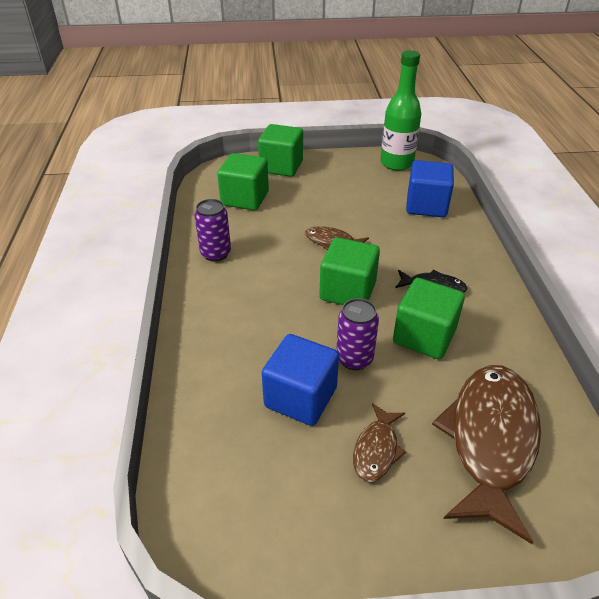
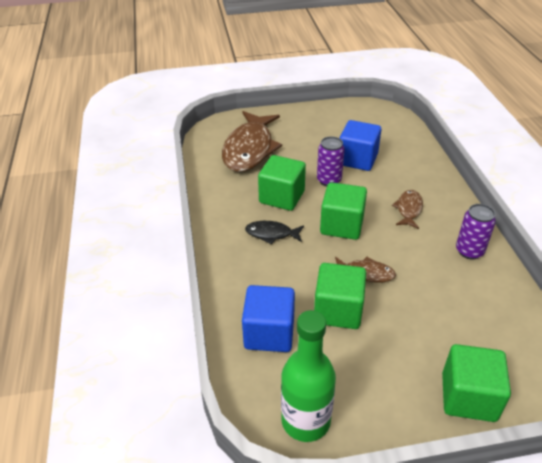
camera: 175 degrees right, 0 degrees up
green cube [217,153,269,210] -> green cube moved to [314,263,366,329]
brown fish [353,403,406,482] -> brown fish moved to [392,190,423,229]

